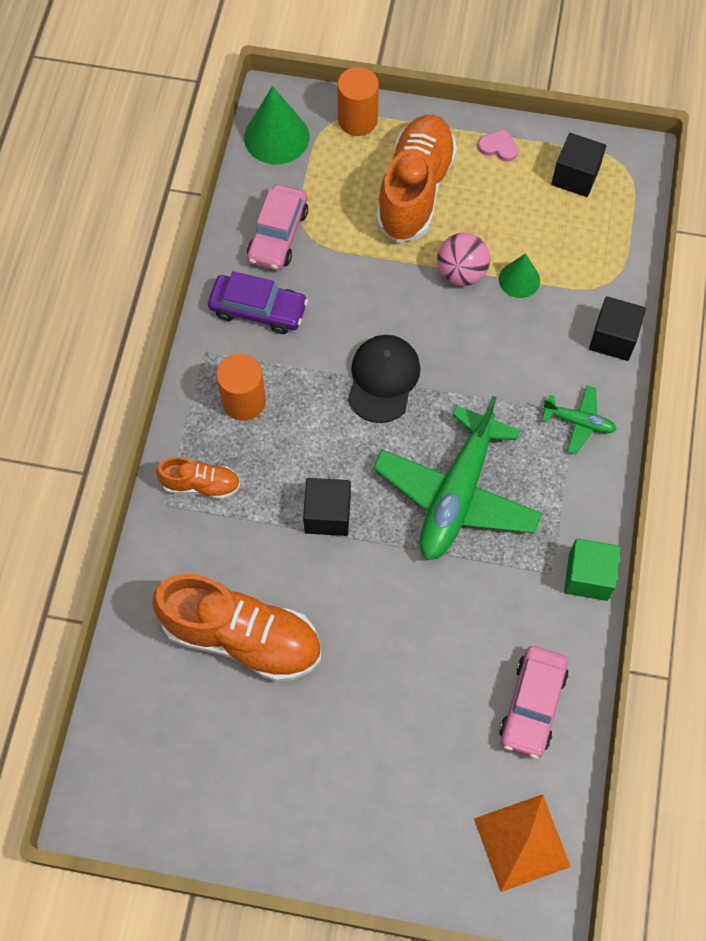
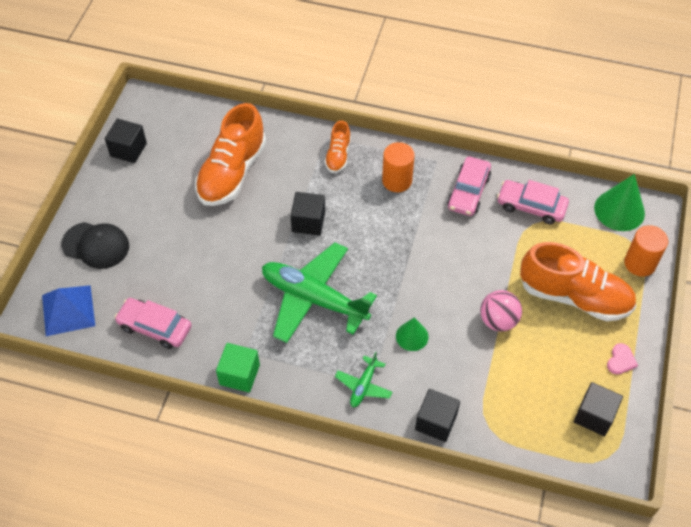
camera: 95 degrees right, 10 degrees down
purple car [208,271,308,334] -> pink car [447,157,491,216]
black cap [348,335,420,423] -> black cap moved to [61,222,129,269]
orange pyramid [474,794,571,892] -> blue pyramid [42,285,95,336]
green cone [499,253,540,298] -> green cone moved to [396,317,429,351]
none -> black cube [105,118,147,163]

